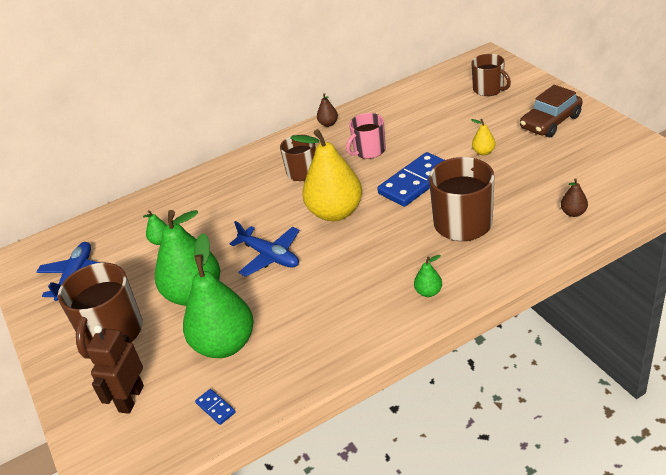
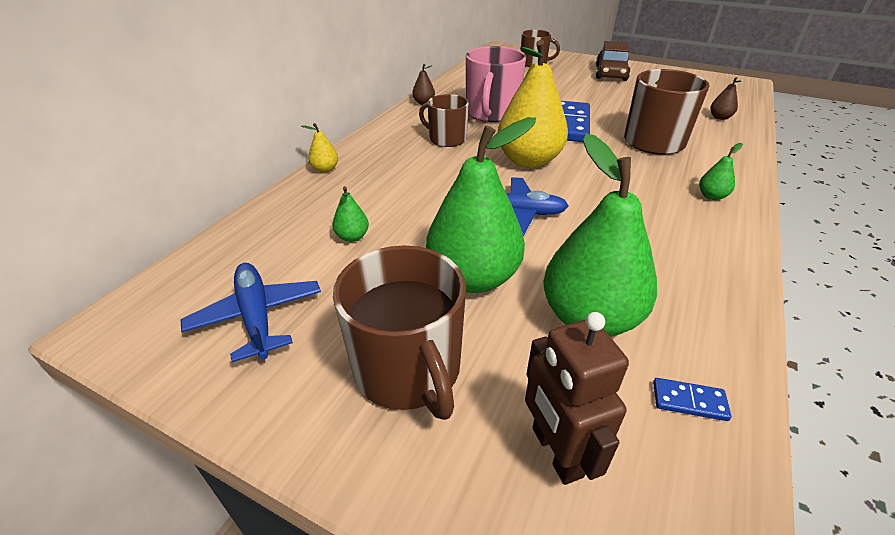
camera: 40 degrees left, 0 degrees up
pink mug [346,113,386,159] -> pink mug [466,46,526,122], size x1.58
yellow pear [471,119,496,155] -> yellow pear moved to [302,123,338,173]

